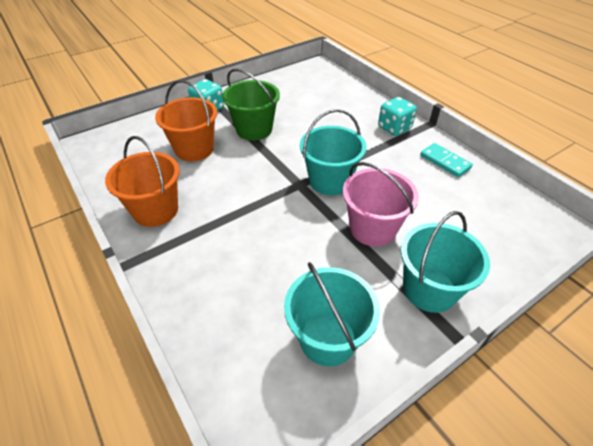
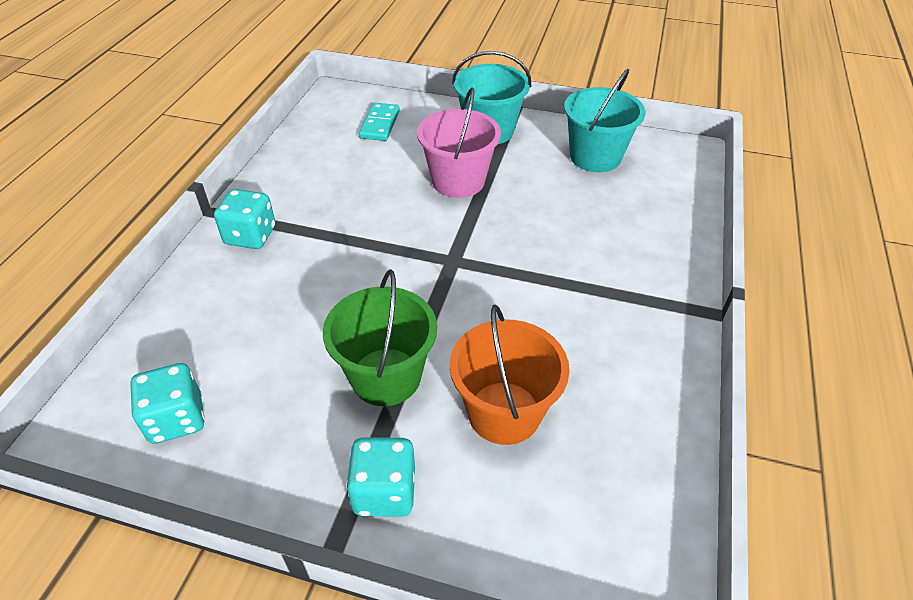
camera: 130 degrees left, 0 degrees up
orange bucket [105,136,180,227] -> none
turquoise bucket [300,109,366,195] -> none
turquoise domino [420,143,473,177] -> turquoise domino moved to [359,103,400,141]
none -> turquoise dice [130,363,205,444]

